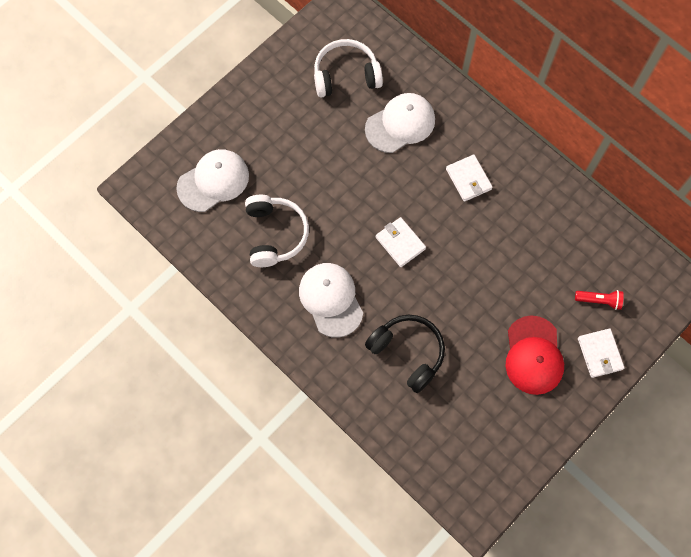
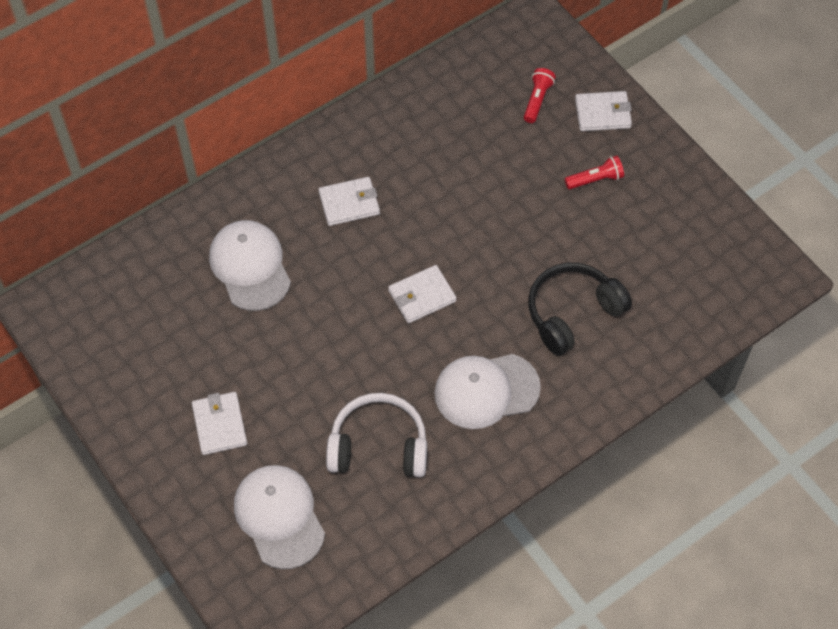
camera: 80 degrees left, 10 degrees down
white headphones [314,39,383,97] -> none
red cap [506,315,564,395] -> red flashlight [565,156,624,189]
none -> white wallet [192,392,247,455]

